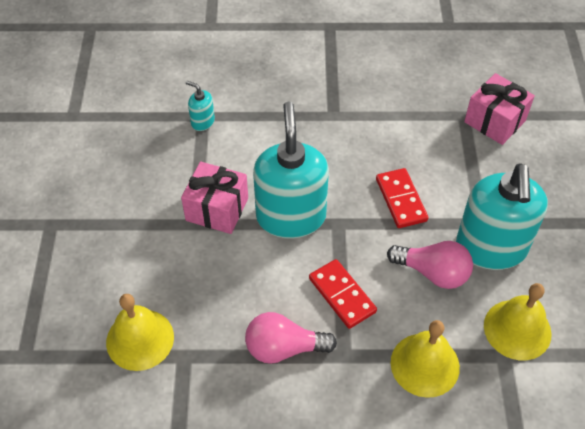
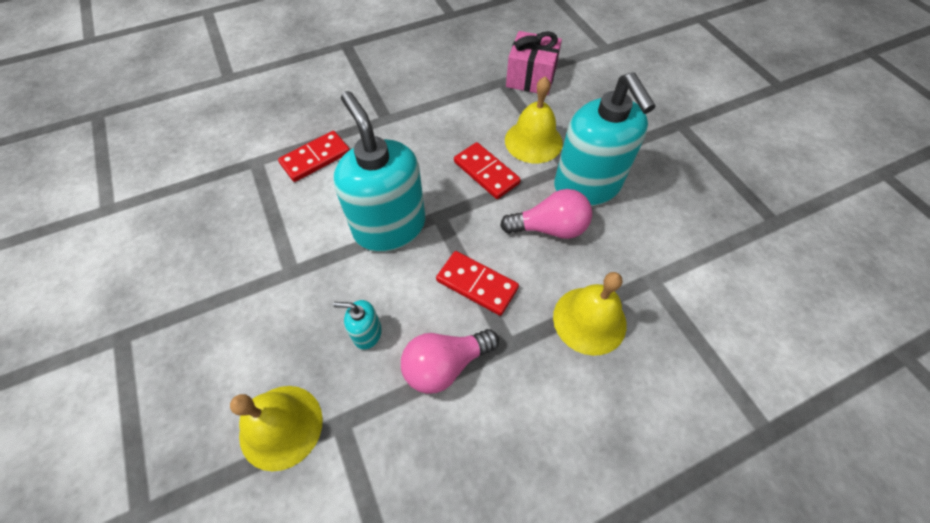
camera: 25 degrees left, 5 degrees up
pink gift [181,161,248,234] -> none
turquoise soap dispenser [186,81,215,131] -> turquoise soap dispenser moved to [333,300,382,350]
yellow bell [484,283,552,360] -> yellow bell moved to [505,77,563,163]
none -> red domino [278,131,350,182]

